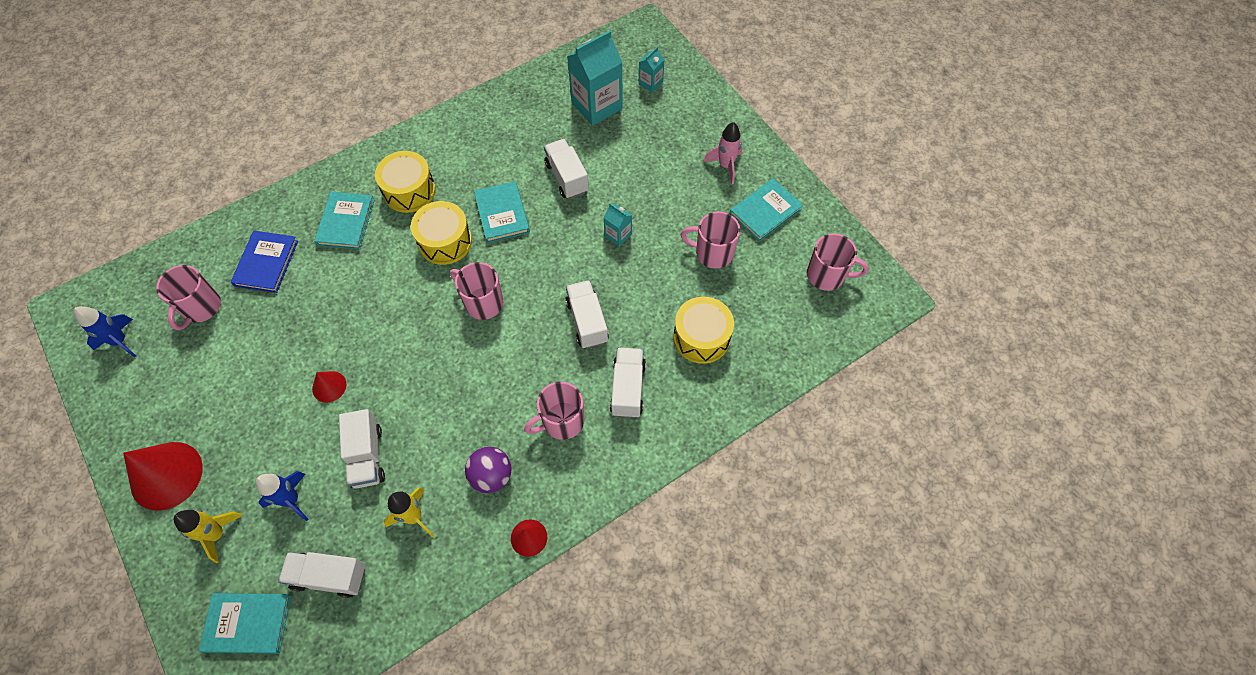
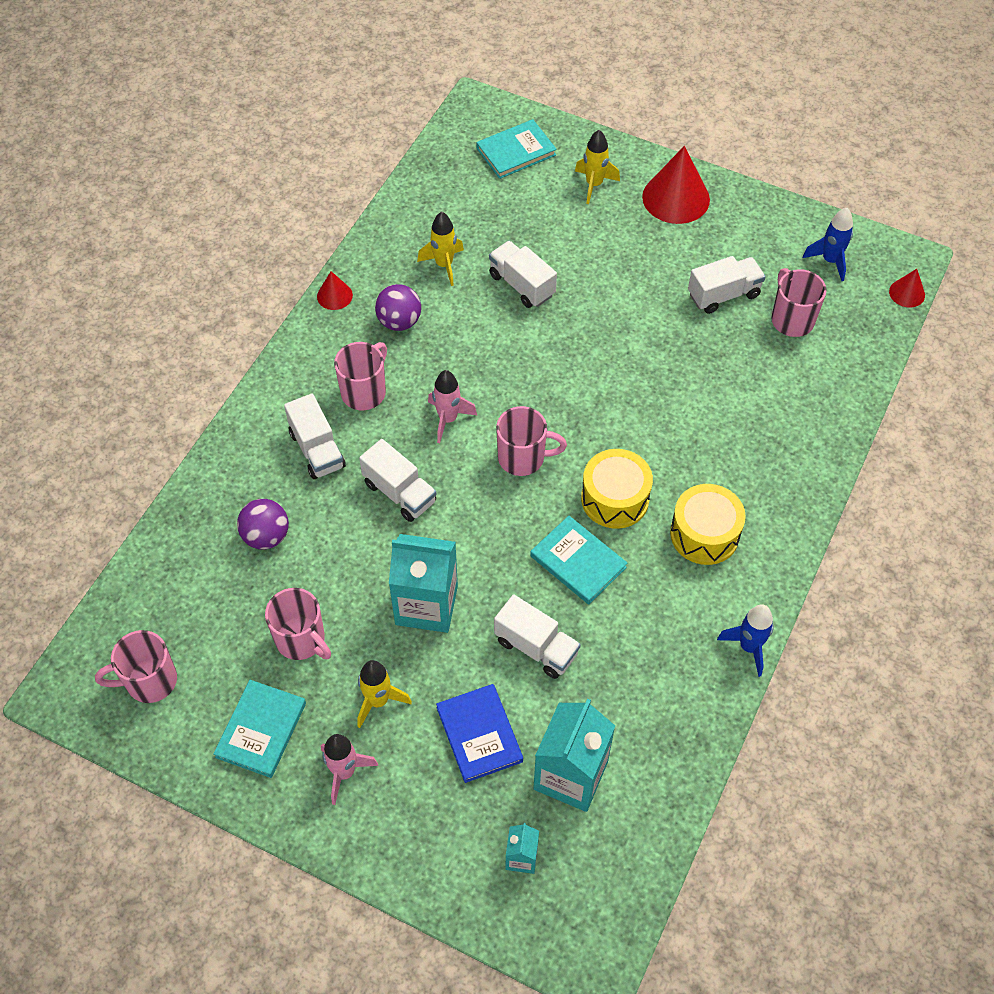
camera: 150 degrees right, 5 degrees down
blue book [231,231,298,293] -> blue book moved to [436,684,523,783]
blue rocket [256,471,309,521] -> blue rocket moved to [717,604,774,677]
white truck [278,552,365,598] -> white truck moved to [688,256,766,314]
red cone [312,371,346,402] -> red cone moved to [889,269,925,308]
turquoise book [314,192,375,250] -> none
turquoise carton [603,203,632,247] -> turquoise carton [389,534,458,633], size x2.05
yellow drum [673,297,734,364] -> purple ball [237,499,289,550]
pink mug [680,211,740,269] -> pink mug turned 60 degrees clockwise [265,588,331,660]
none -> yellow rocket [357,660,412,728]
none -> pink rocket [428,370,477,443]

